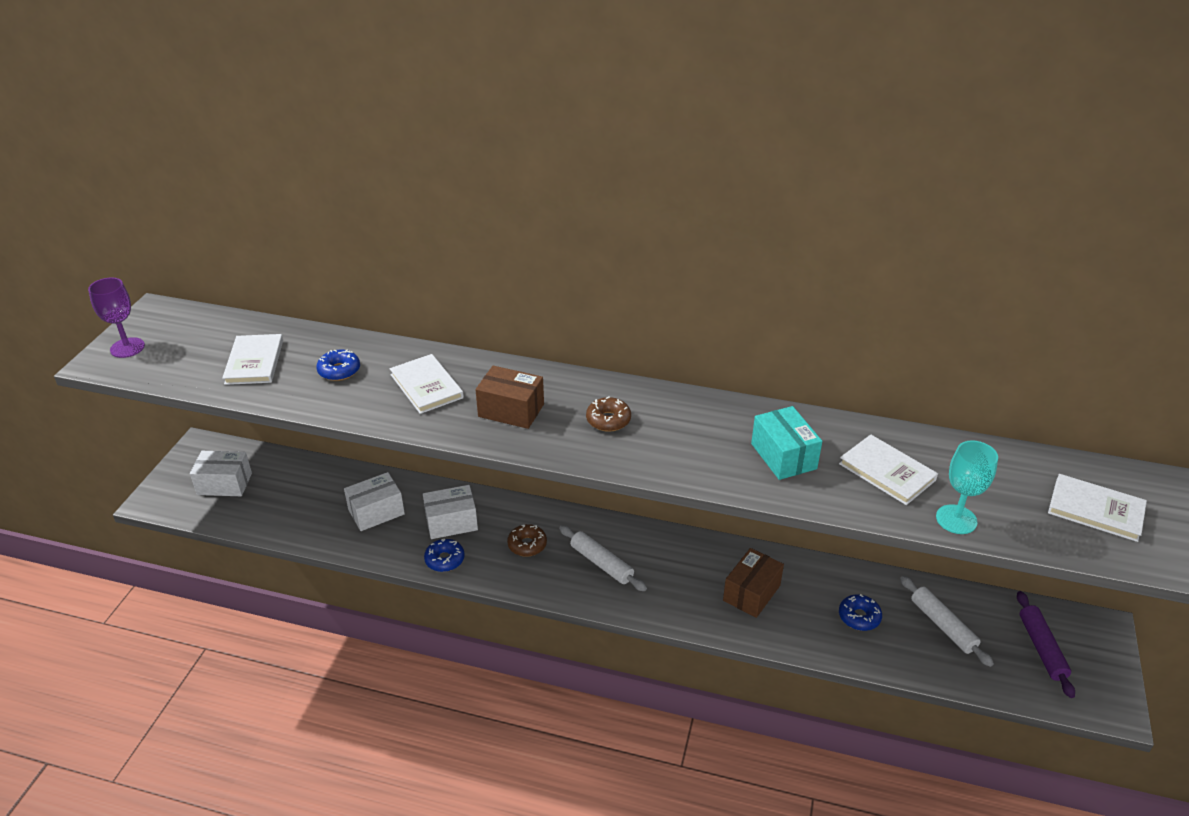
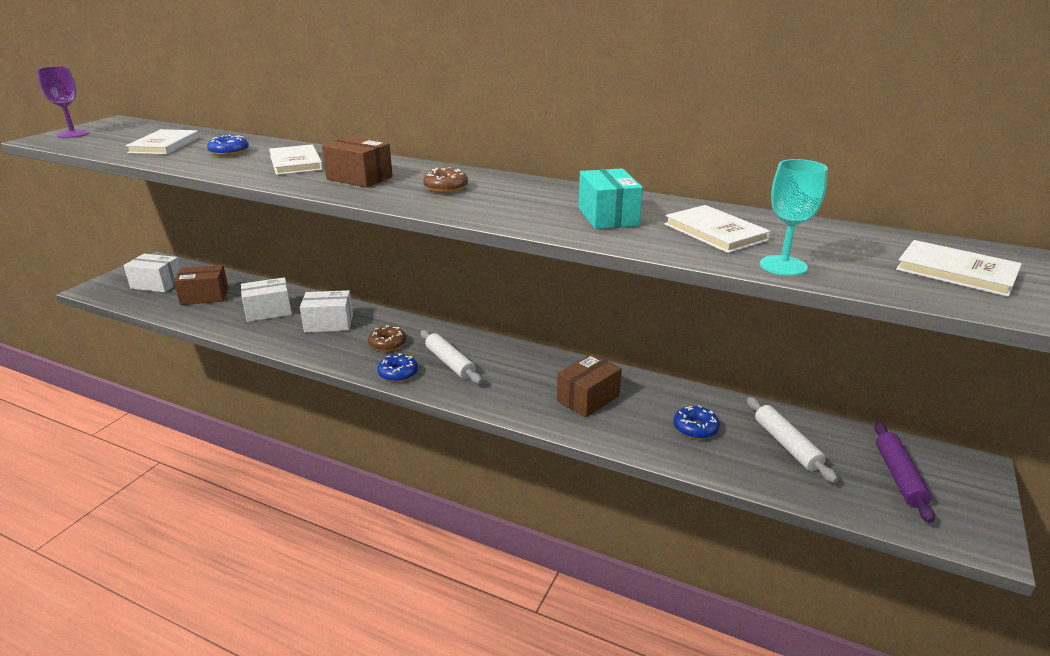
camera: 10 degrees right, 10 degrees down
blue donut [424,539,465,572] -> blue donut moved to [377,353,418,382]
none -> brown box [174,265,229,305]

